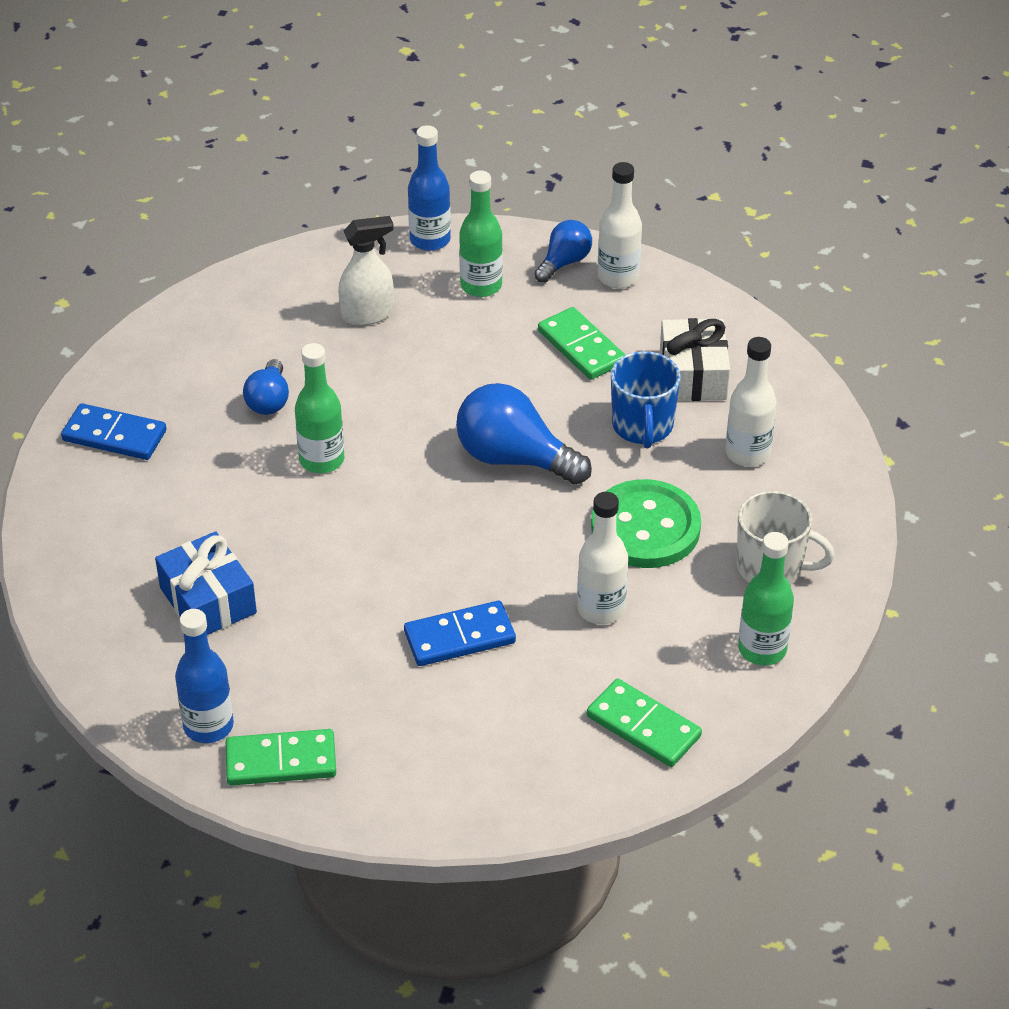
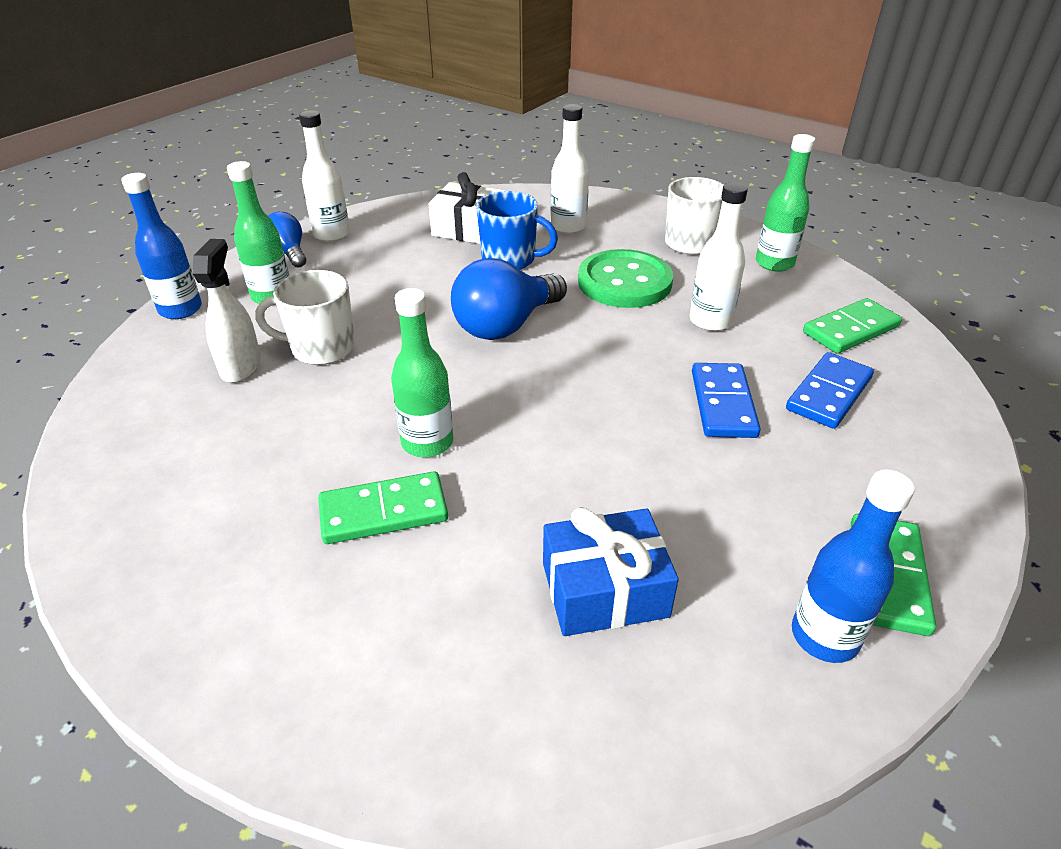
camera: 70 degrees left, 5 degrees down
blue domino [61,403,167,460] -> blue domino moved to [786,352,874,429]
blue light bulb [243,359,289,415] -> none
green domino [538,307,625,380] -> green domino moved to [318,471,448,544]
none -> white mug [255,270,355,365]

